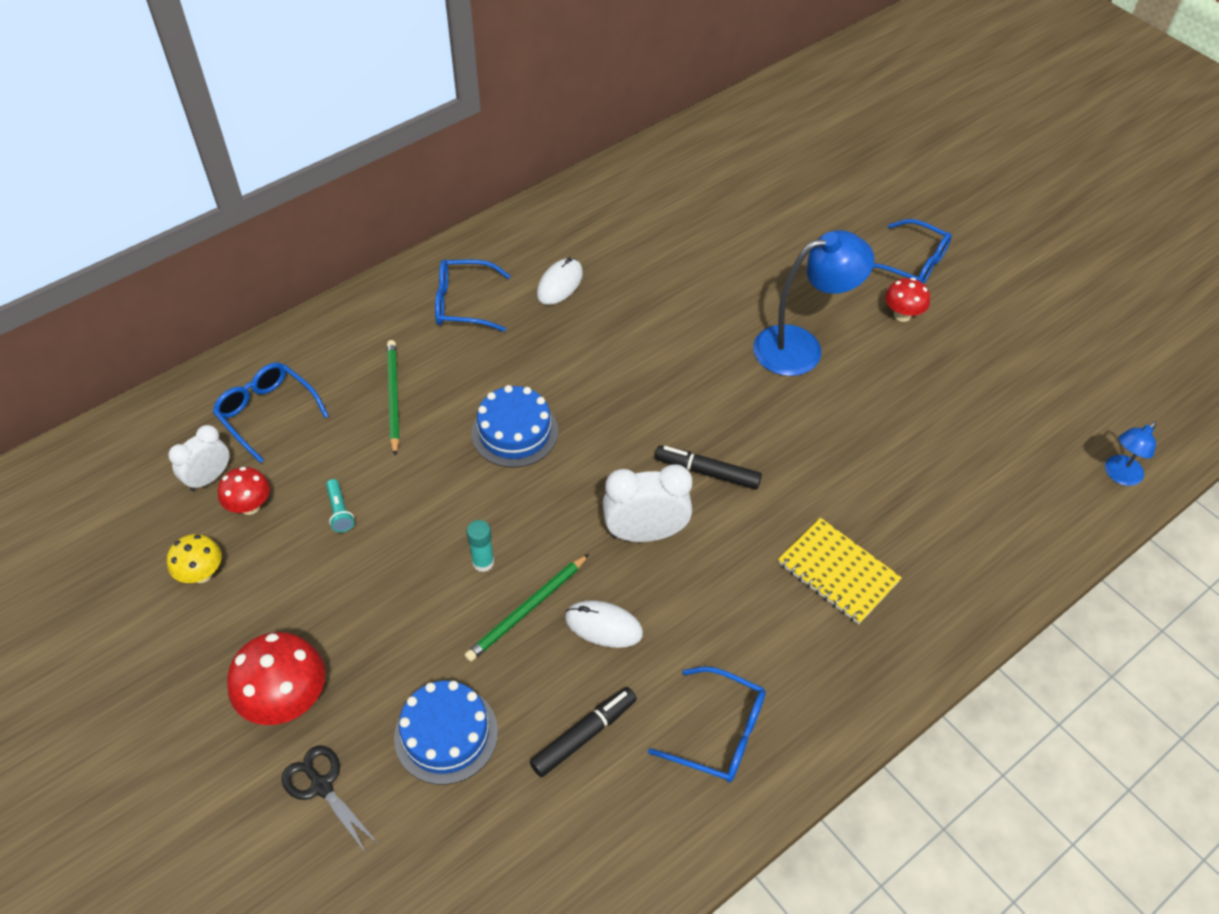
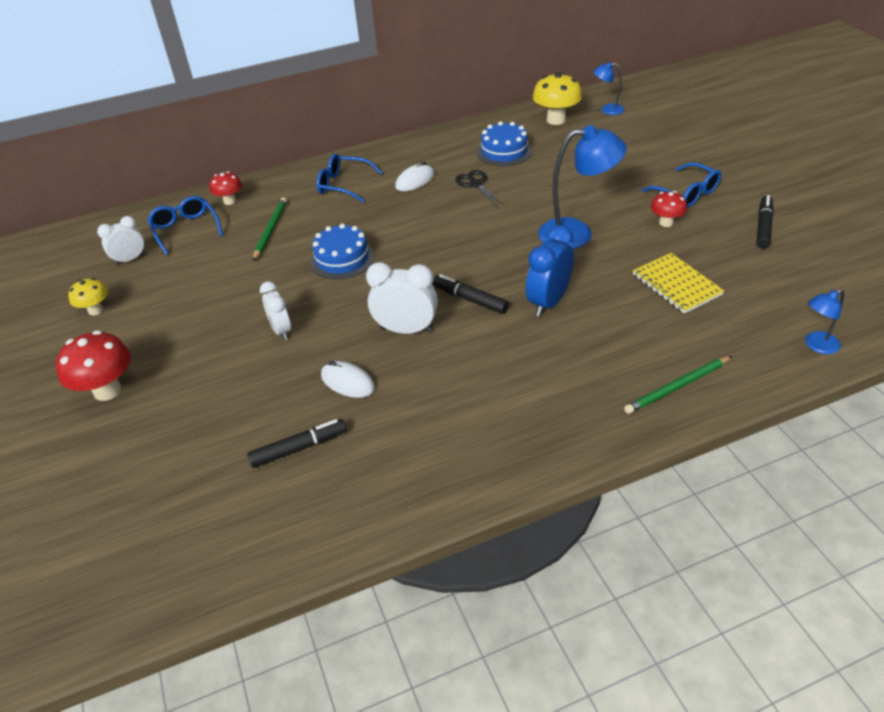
camera: 20 degrees right, 10 degrees down
red mushroom [218,467,270,515] -> red mushroom moved to [210,171,242,205]
black scissors [282,746,378,853] -> black scissors moved to [455,170,503,206]
turquoise flashlight [326,479,354,532] -> none
blue cake [394,681,498,785] -> blue cake moved to [477,121,532,166]
green pencil [465,554,589,662] -> green pencil moved to [624,356,732,414]
turquoise glue stick [467,520,494,572] -> white clock [260,281,291,340]
blue glasses [648,667,766,783] -> none
yellow notebook [778,518,902,624] -> yellow notebook moved to [633,253,724,314]
none -> blue clock [526,225,574,316]
none -> yellow mushroom [533,73,582,125]
none -> blue lamp [594,62,624,115]
none -> black marker [757,195,774,249]

